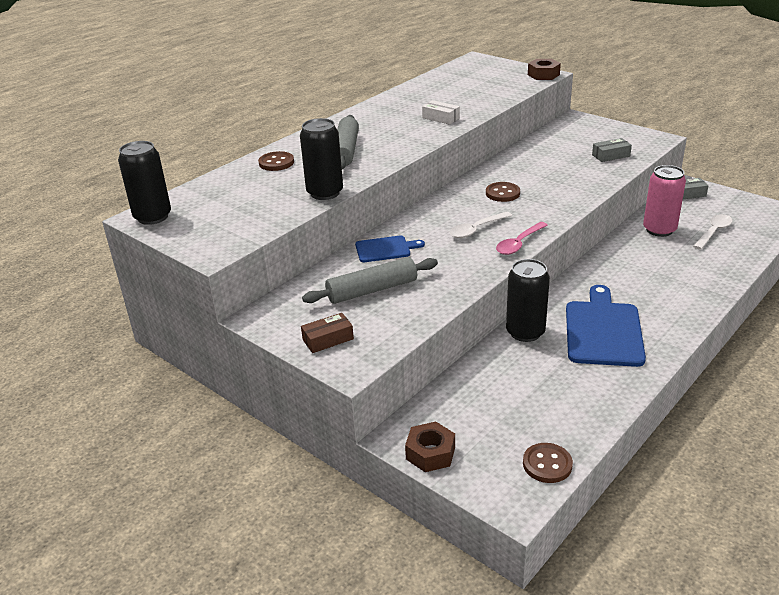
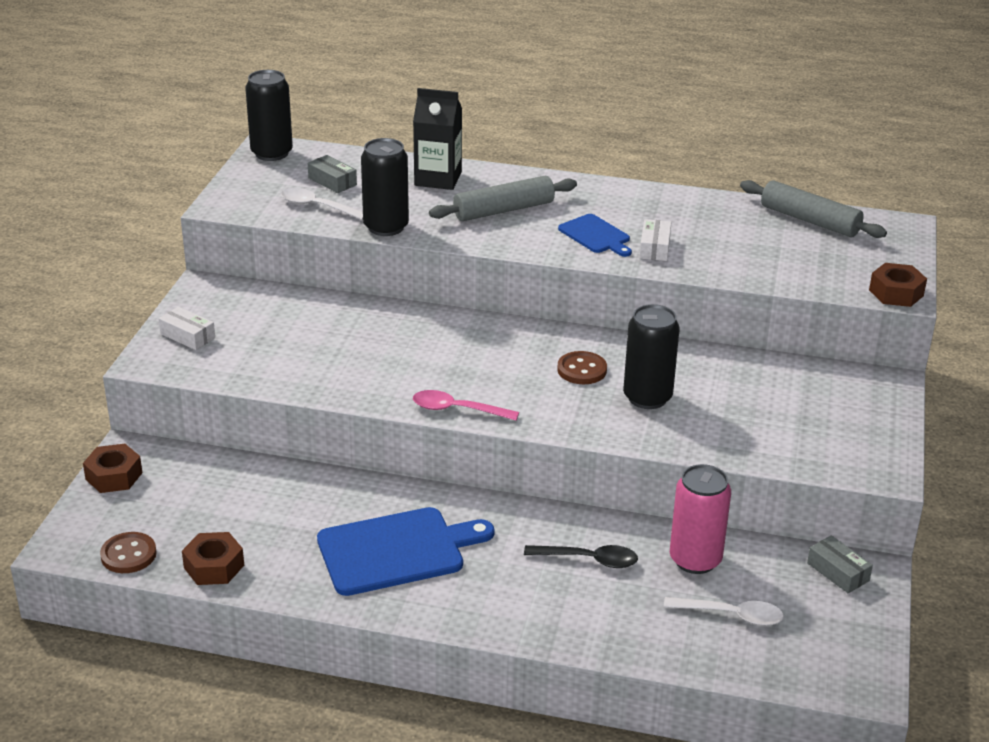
camera: 60 degrees right, 0 degrees up
brown button [258,151,294,171] -> black carton [413,88,462,190]
brown box [301,313,354,353] -> white box [159,307,215,350]
grey rolling pin [302,257,438,304] -> grey rolling pin moved to [740,180,887,238]
blue cutting board [355,235,425,262] -> blue cutting board moved to [558,214,632,257]
white spoon [449,212,512,238] -> white spoon moved to [281,188,363,220]
black can [506,259,550,342] -> black can moved to [623,304,680,409]
grey box [592,138,632,162] -> grey box moved to [308,155,357,193]
none -> brown nut [182,532,244,585]
none -> black spoon [524,545,638,568]

